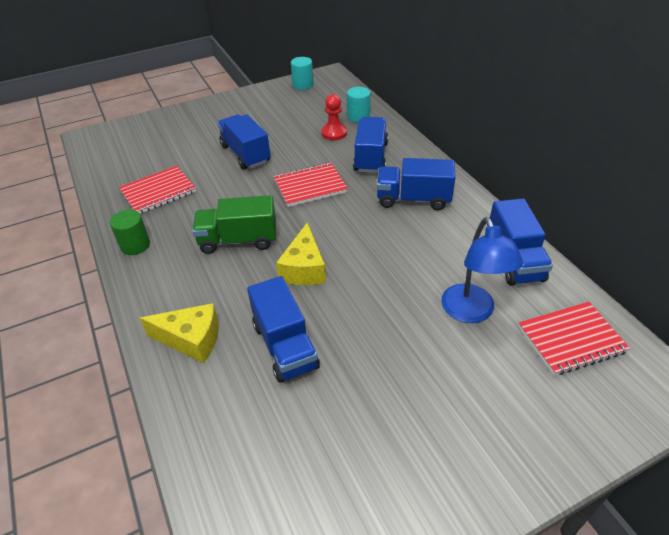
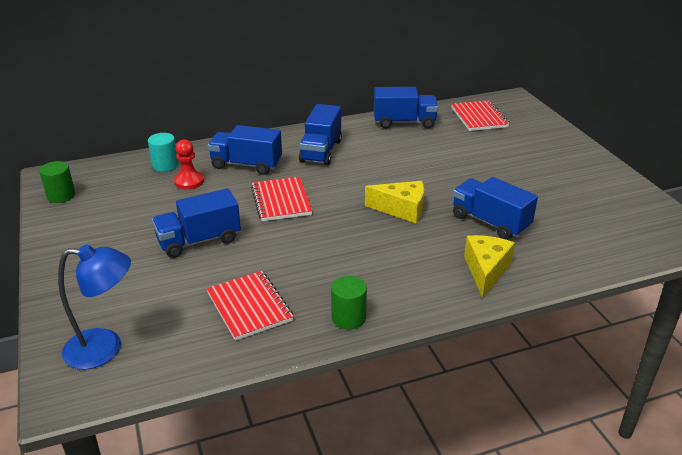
camera: 85 degrees left, 10 degrees down
green truck [192,195,276,254] -> none
blue truck [247,276,320,383] -> blue truck turned 120 degrees counterclockwise [453,177,538,240]
turquoise cylinder [291,57,313,90] -> green cylinder [39,161,75,203]
blue lamp [441,217,523,323] -> blue lamp moved to [58,244,131,370]

